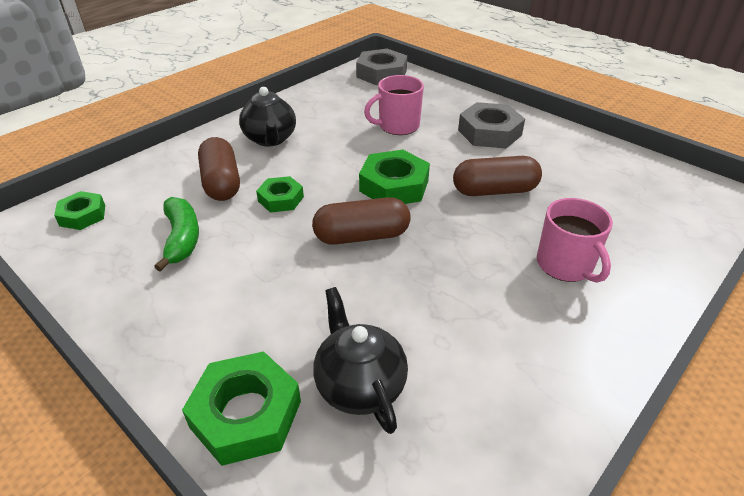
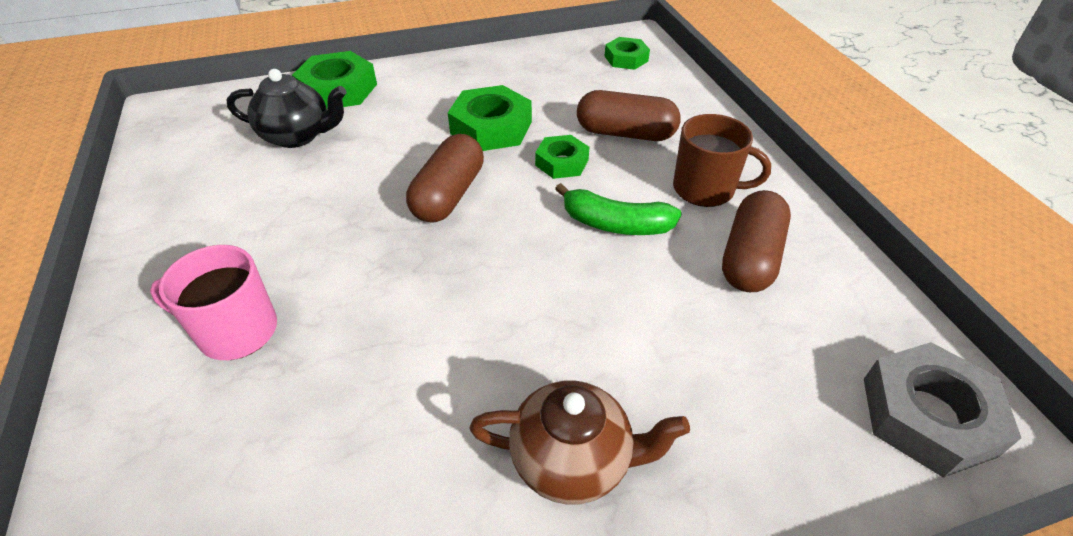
camera: 120 degrees right, 5 degrees up
green banana [154,197,199,272] -> green banana moved to [555,183,682,235]
black teapot [239,87,296,147] -> brown mug [673,114,771,207]
green nut [359,150,430,204] -> green nut moved to [448,85,532,151]
pink mug [364,75,424,135] -> none
brown capsule [453,156,542,196] -> brown capsule moved to [722,190,791,292]
grey nut [458,102,525,148] -> brown teapot [469,380,690,505]

